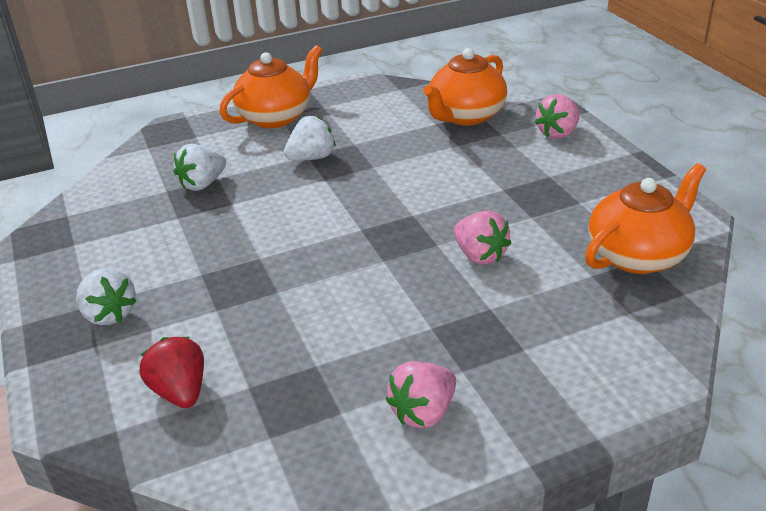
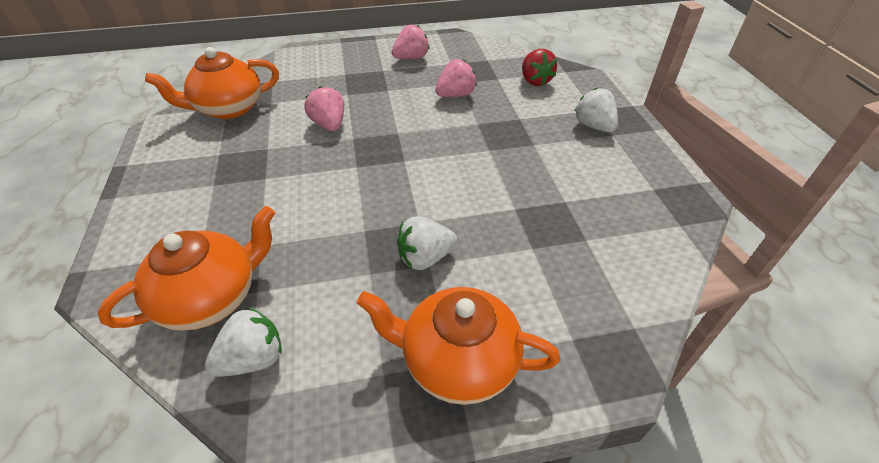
camera: 170 degrees left, 10 degrees up
white strawberry [174,144,226,191] -> white strawberry moved to [205,308,282,377]
orange teapot [220,45,322,128] -> orange teapot turned 45 degrees clockwise [357,287,560,405]
pink strawberry [535,94,580,139] -> pink strawberry moved to [435,59,477,97]

